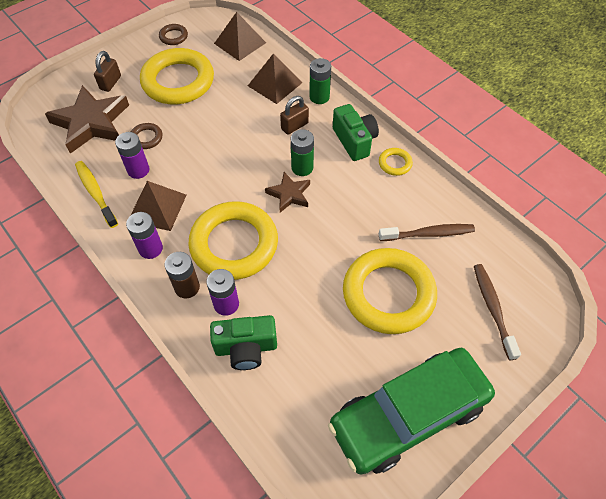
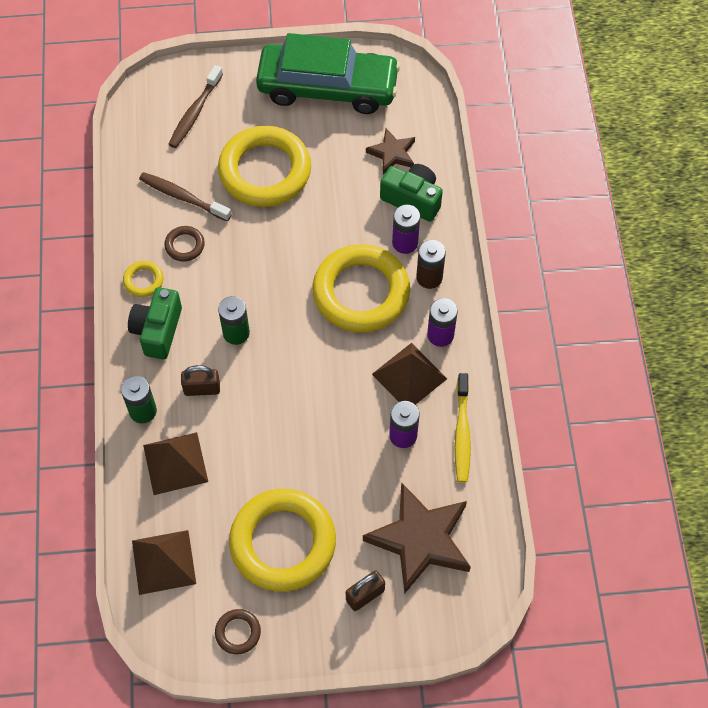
camera: 145 degrees left, 5 degrees up
brown ring [131,123,163,149] -> brown ring moved to [164,226,205,262]
brown star [265,172,310,213] -> brown star moved to [366,128,415,174]

